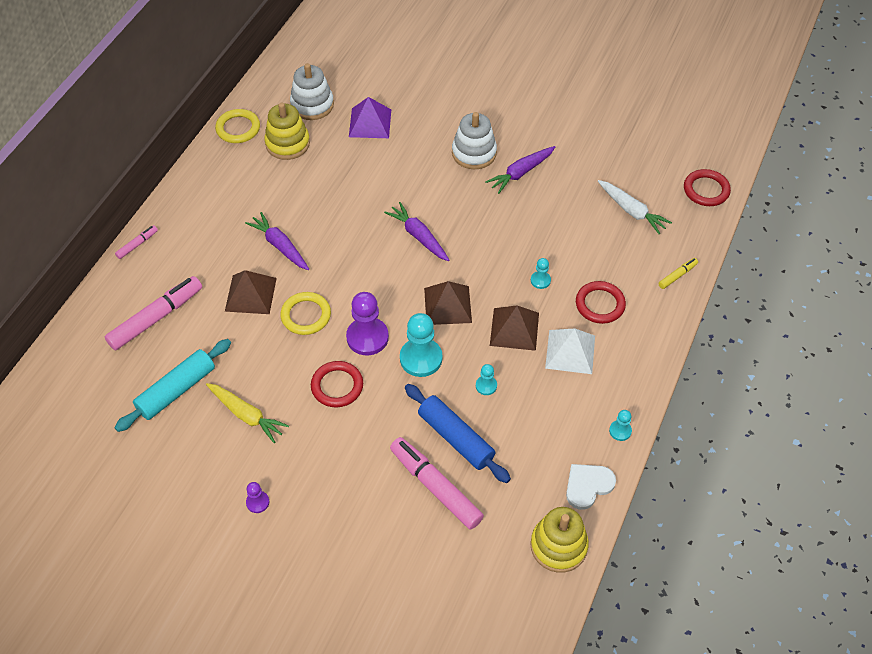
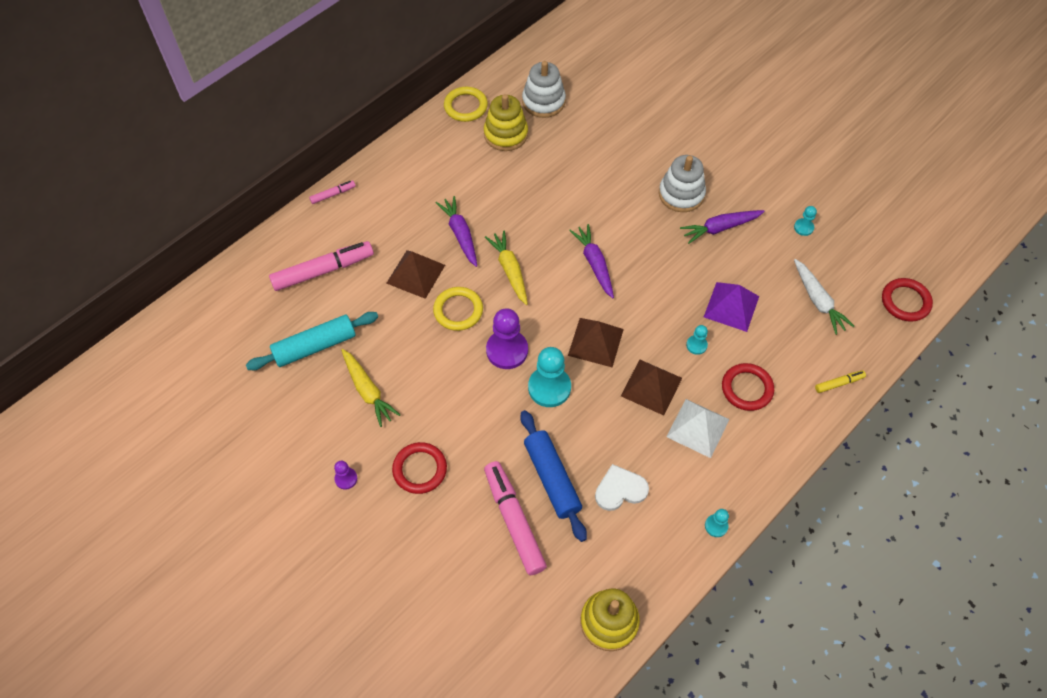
camera: 20 degrees right, 5 degrees up
red ring [311,361,363,407] -> red ring moved to [392,442,447,494]
purple pyramid [349,97,391,138] -> purple pyramid moved to [704,282,759,332]
turquoise pawn [476,364,497,395] -> turquoise pawn moved to [794,206,817,236]
white heart [566,464,616,510] -> white heart moved to [595,464,649,511]
none -> yellow carrot [485,230,528,305]

